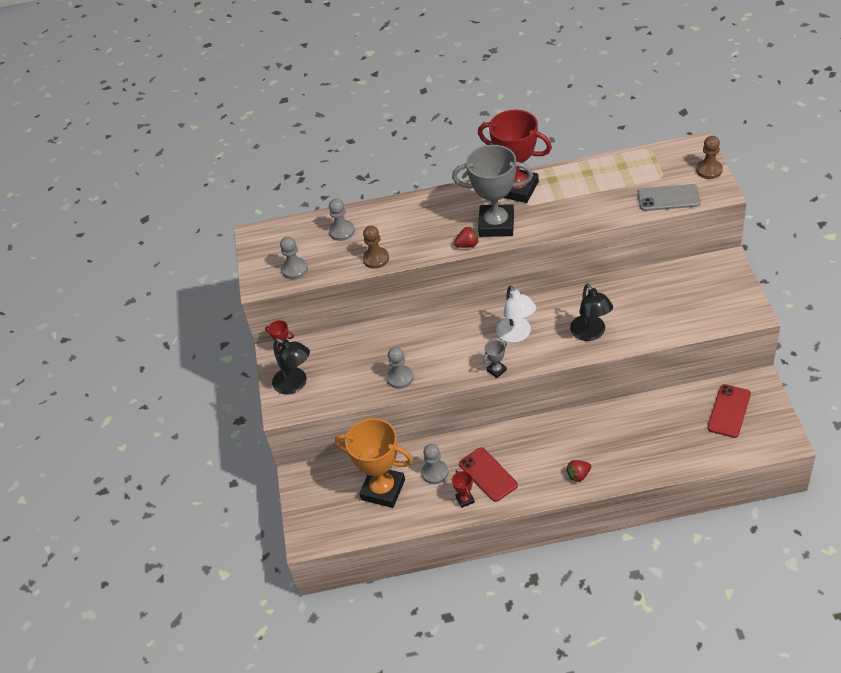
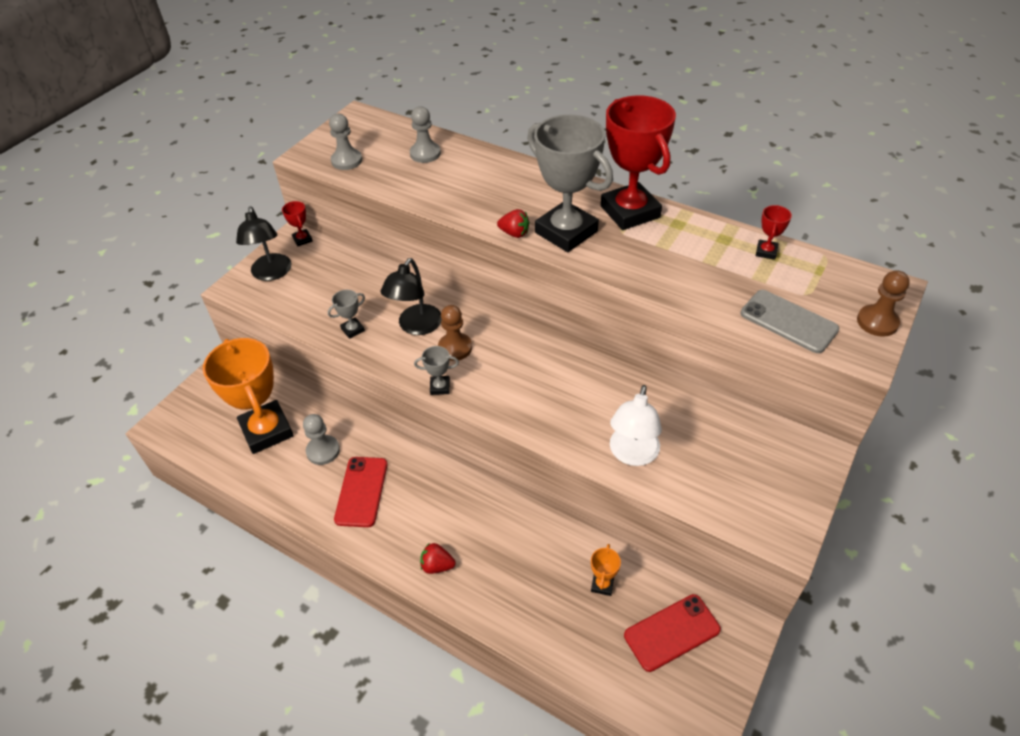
camera: 35 degrees right, 0 degrees up
brown pawn [363,226,389,269] -> brown pawn moved to [438,305,472,361]
grey pawn [387,347,414,389] -> grey trophy [328,290,365,339]
red trophy [452,470,475,508] -> red trophy moved to [756,205,792,260]
white lamp [496,285,536,343] -> white lamp moved to [610,385,662,466]
black lamp [570,283,613,341] -> black lamp moved to [380,258,442,335]
none -> orange trophy [591,544,621,596]

